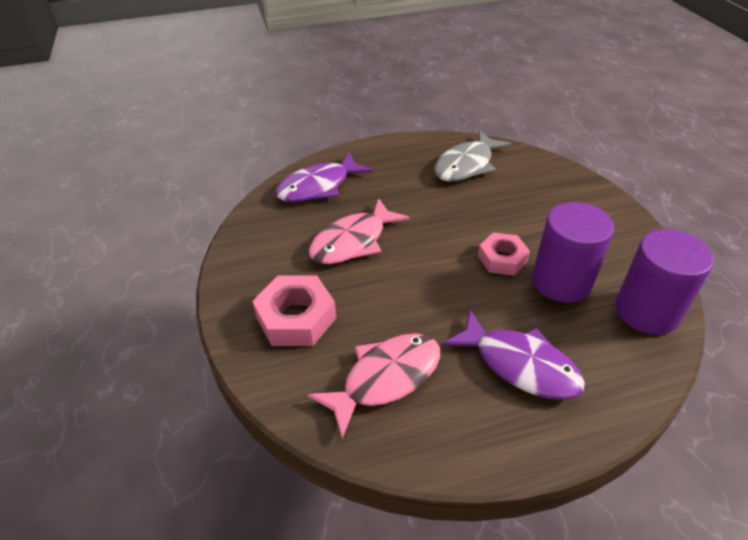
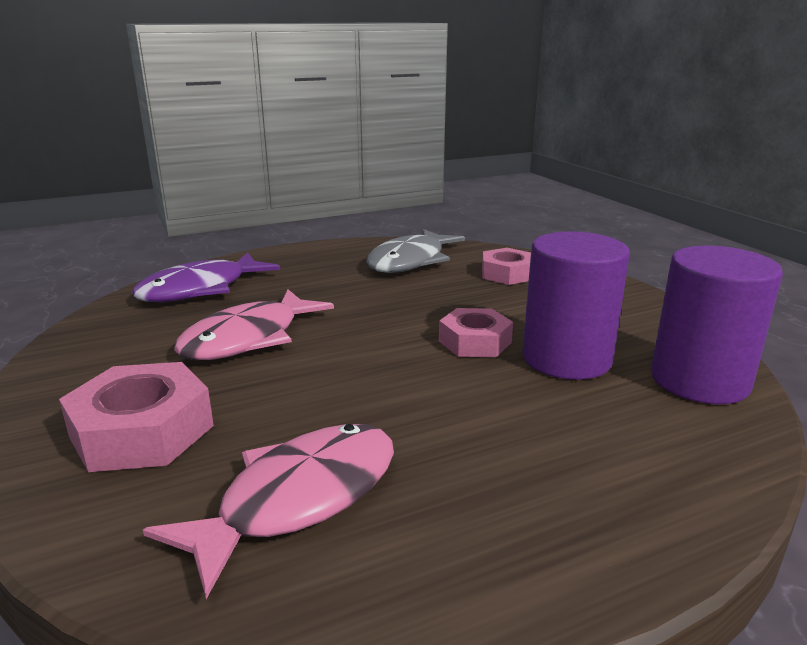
camera: 10 degrees left, 20 degrees down
purple fish [443,309,585,400] -> none
none -> pink nut [482,248,531,285]

